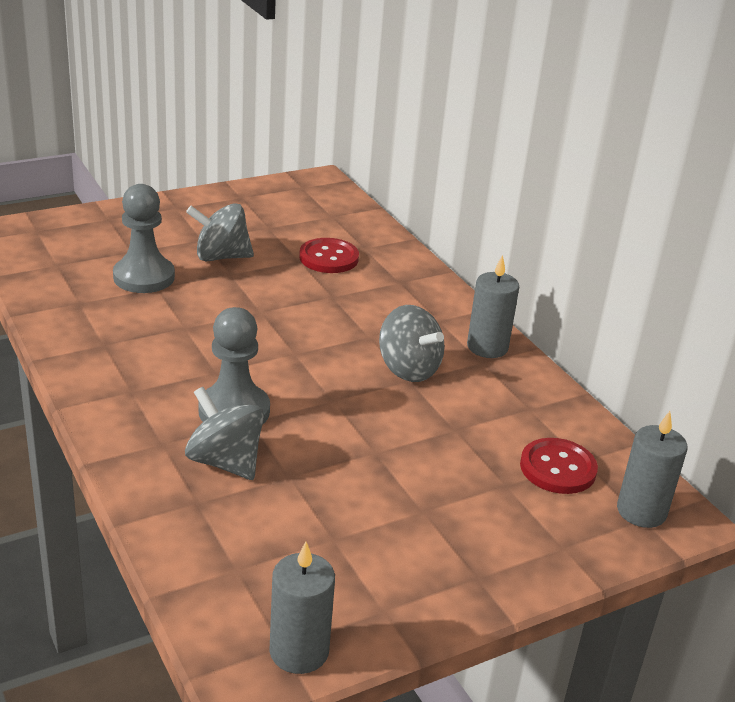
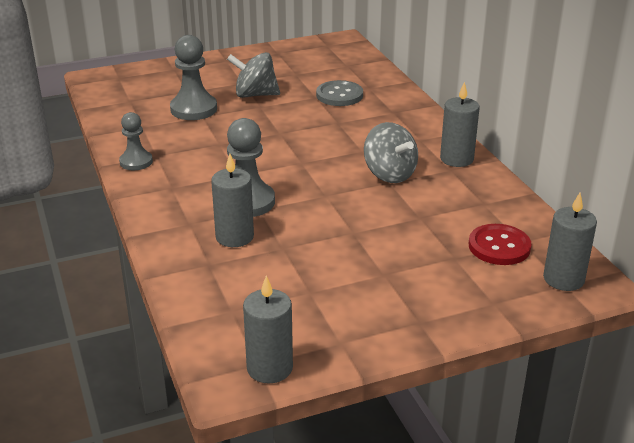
camera: 10 degrees right, 0 degrees up
grey spinning top [185,387,264,480] -> grey candle [211,154,254,247]
red button [299,238,359,273] -> grey button [316,80,363,106]
none -> grey pawn [119,112,153,170]

